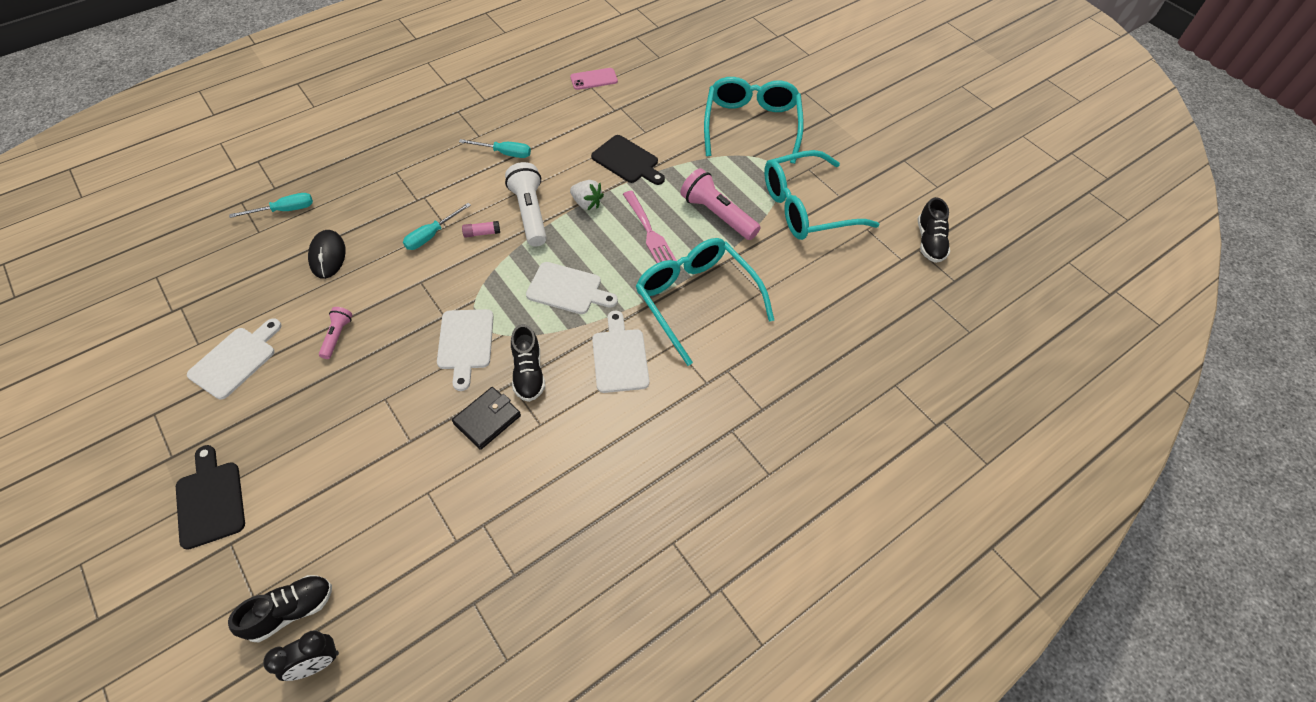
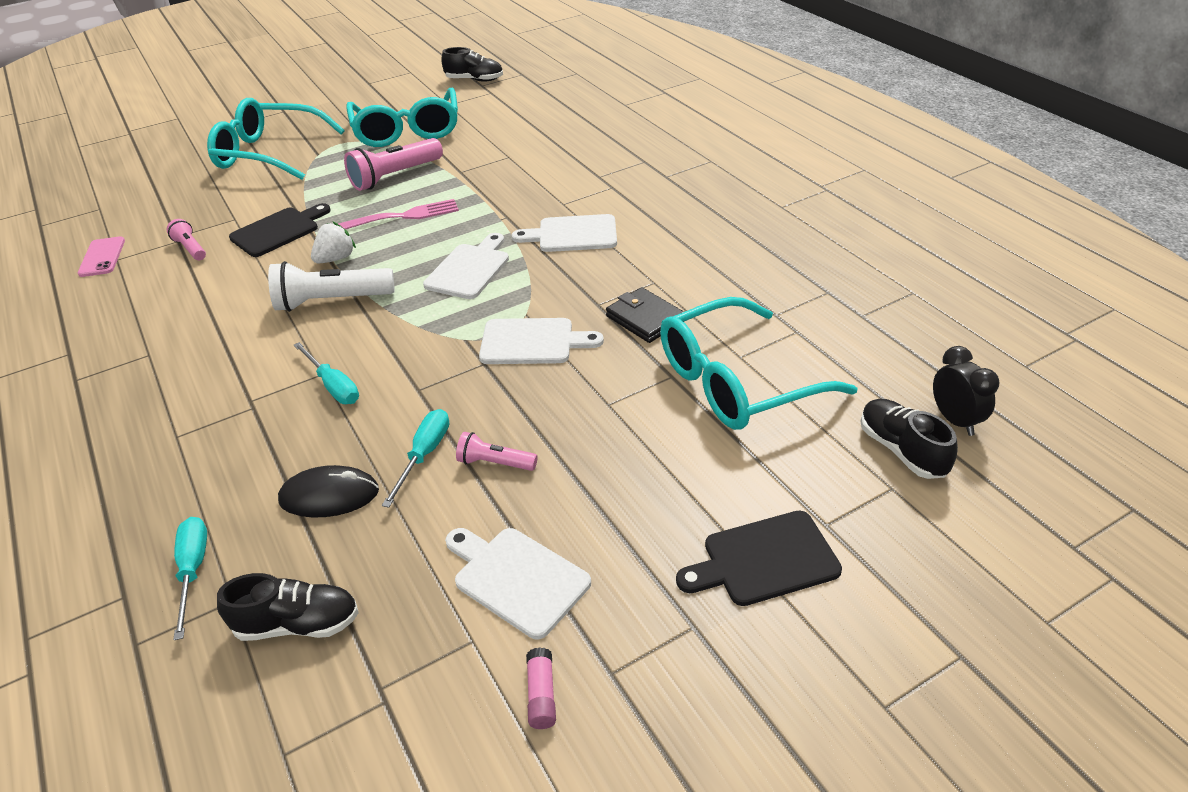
camera: 80 degrees left, 15 degrees down
turquoise screwdriver [459,139,531,158] -> turquoise screwdriver moved to [382,409,449,508]
pink glue stick [462,221,500,238] -> pink glue stick moved to [526,647,556,729]
black shoe [511,324,545,402] -> black shoe moved to [217,573,359,641]
turquoise glasses [636,238,774,366] -> turquoise glasses moved to [660,297,857,430]
none -> pink flashlight [167,219,206,260]

